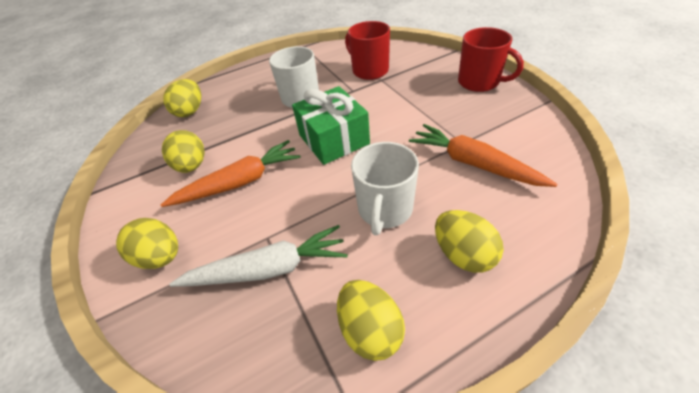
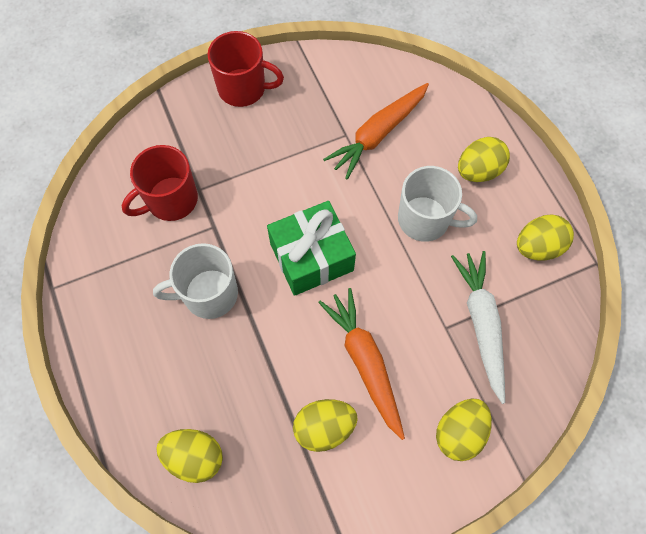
camera: 90 degrees left, 20 degrees up
red mug [458,27,524,92] -> red mug turned 60 degrees clockwise [208,31,284,107]

